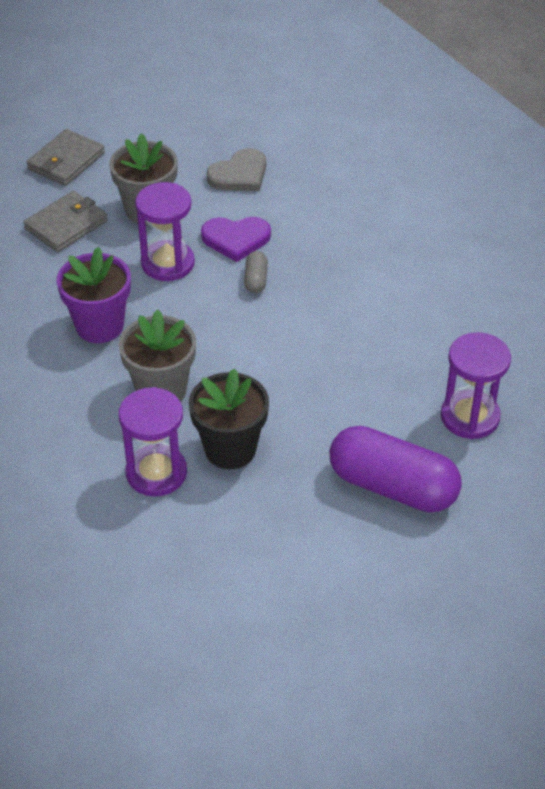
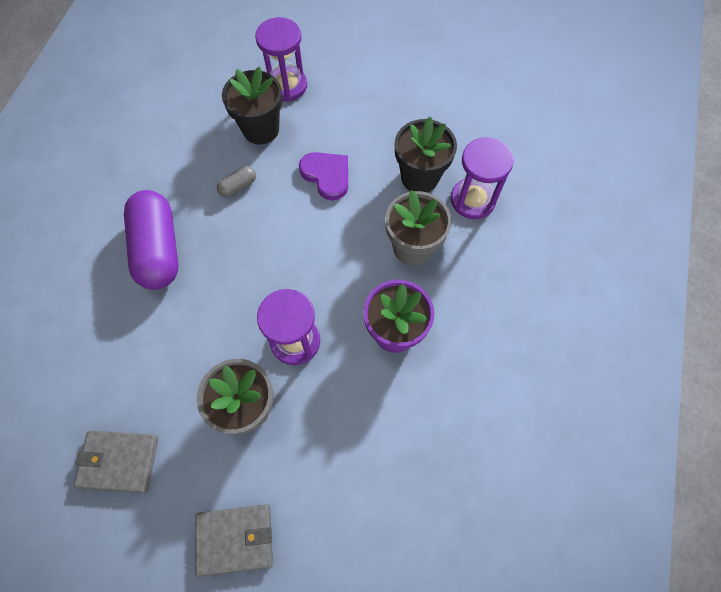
camera: 130 degrees left, 20 degrees up
grey wallet [23,191,108,252] -> grey wallet moved to [74,431,158,493]
purple heart [201,217,271,262] -> purple heart moved to [299,152,348,200]
grey heart [206,148,266,191] -> none
grey capsule [244,251,268,293] -> grey capsule moved to [217,166,256,197]
purple capsule [330,426,462,513] -> purple capsule moved to [124,190,178,290]
none -> black flower pot [222,66,282,144]

